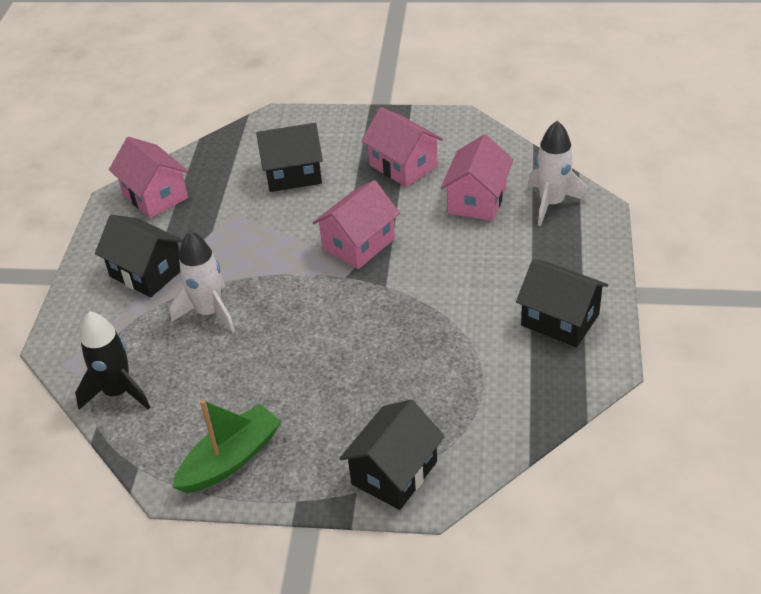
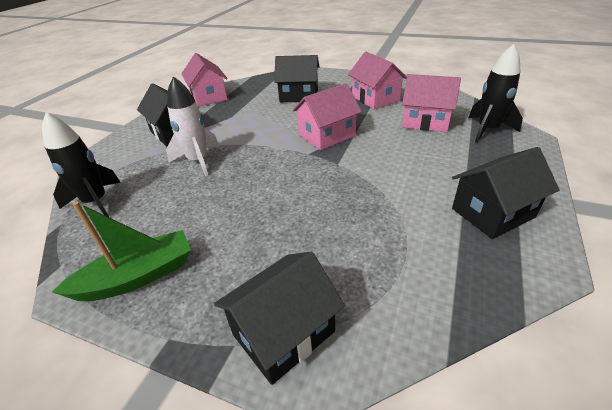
camera: 15 degrees right, 5 degrees down
pink house [440,134,514,221] -> pink house turned 75 degrees clockwise [402,74,461,132]
black house [516,259,608,347] -> black house turned 75 degrees counterclockwise [452,147,560,239]
white rocket [528,121,588,226] -> black rocket [469,44,523,143]

